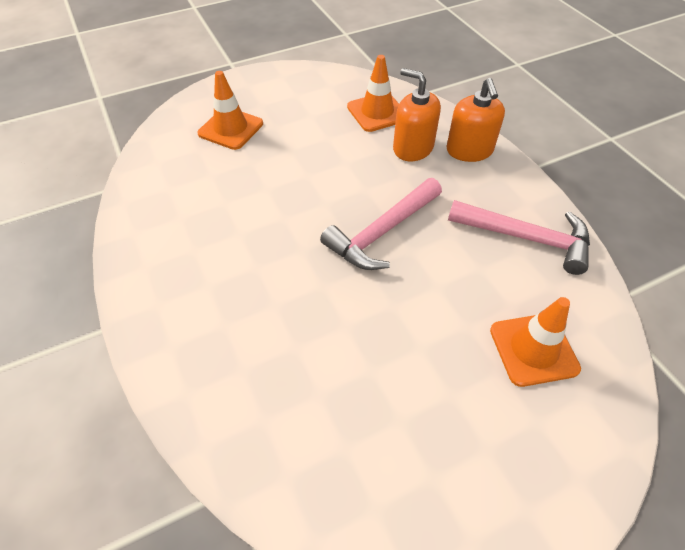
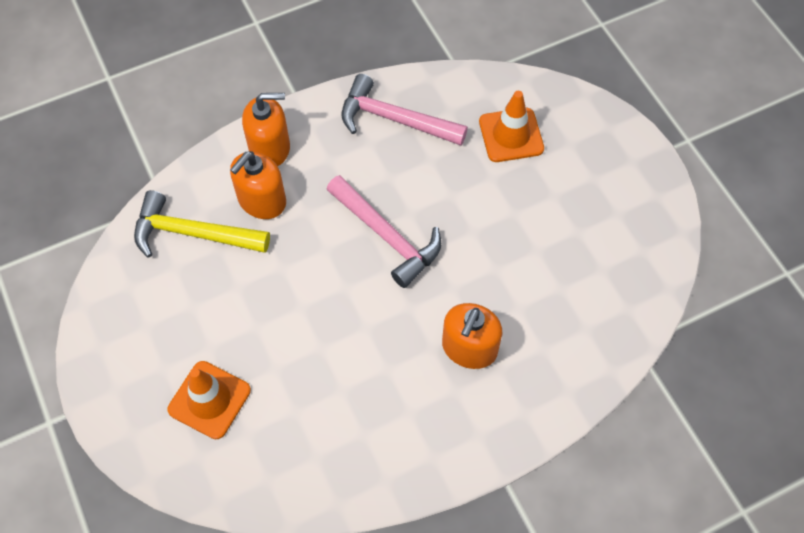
camera: 90 degrees left, 10 degrees up
orange traffic cone [347,55,399,132] -> yellow hammer [134,190,270,258]
pink hammer [448,200,590,275] -> pink hammer turned 90 degrees counterclockwise [342,74,468,146]
none -> orange soap dispenser [442,303,502,369]

